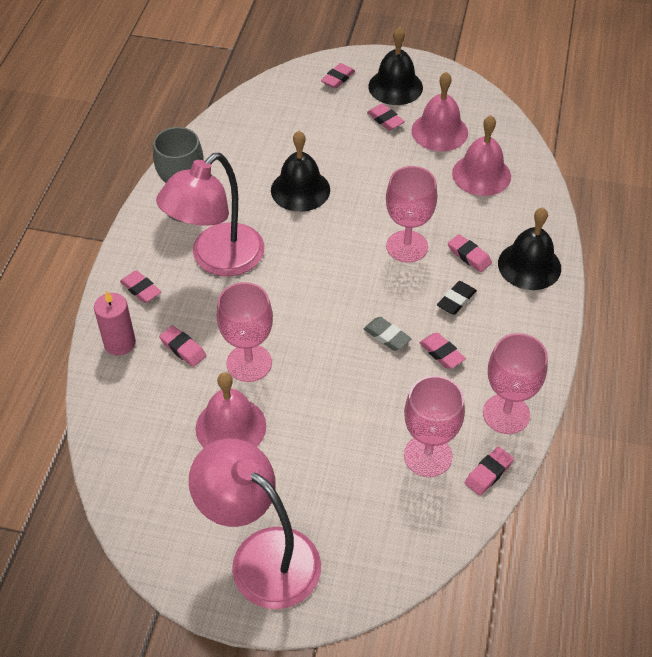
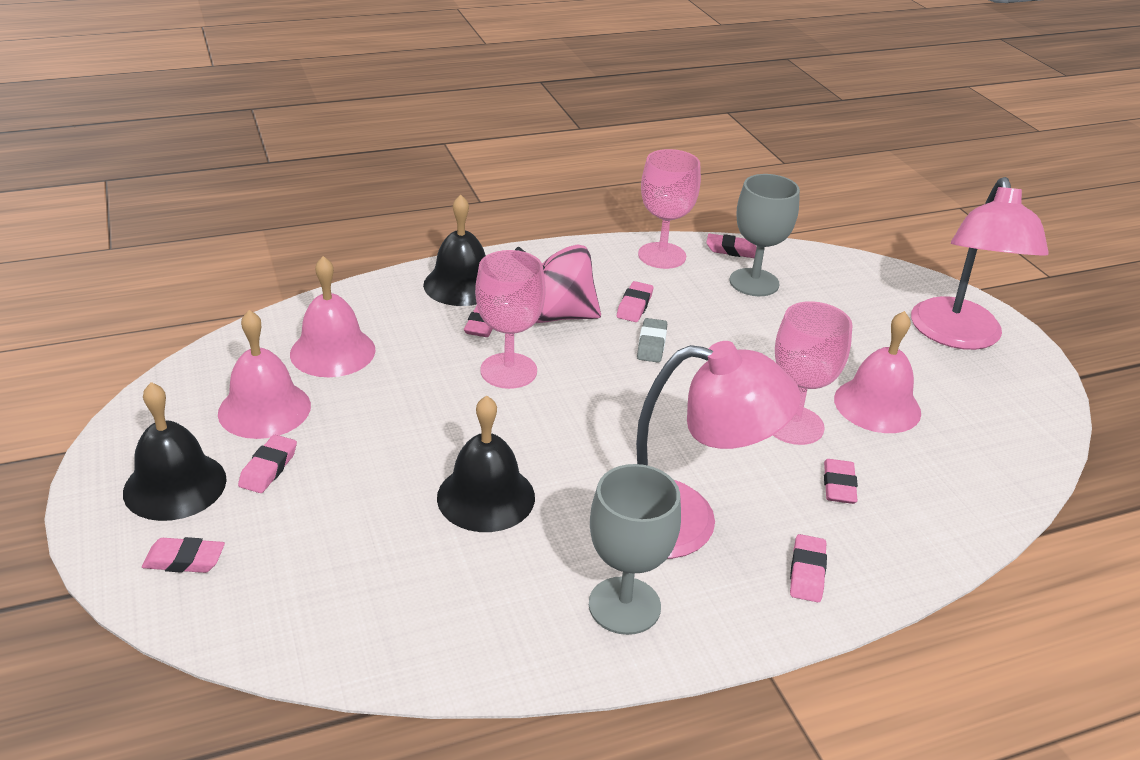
camera: 125 degrees left, 15 degrees down
pink candle [94,290,136,356] -> none
pink goblet [404,376,465,477] -> grey goblet [730,174,800,296]
black eraser [437,281,477,315] -> pink spinning top [515,244,601,323]

